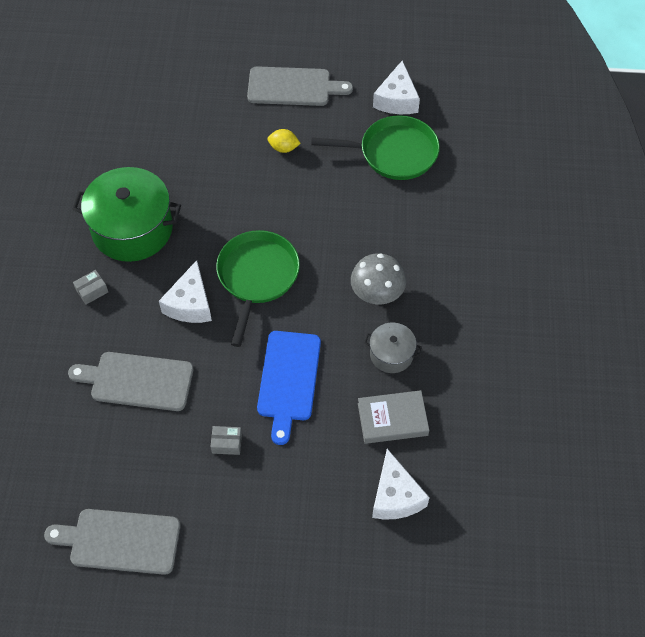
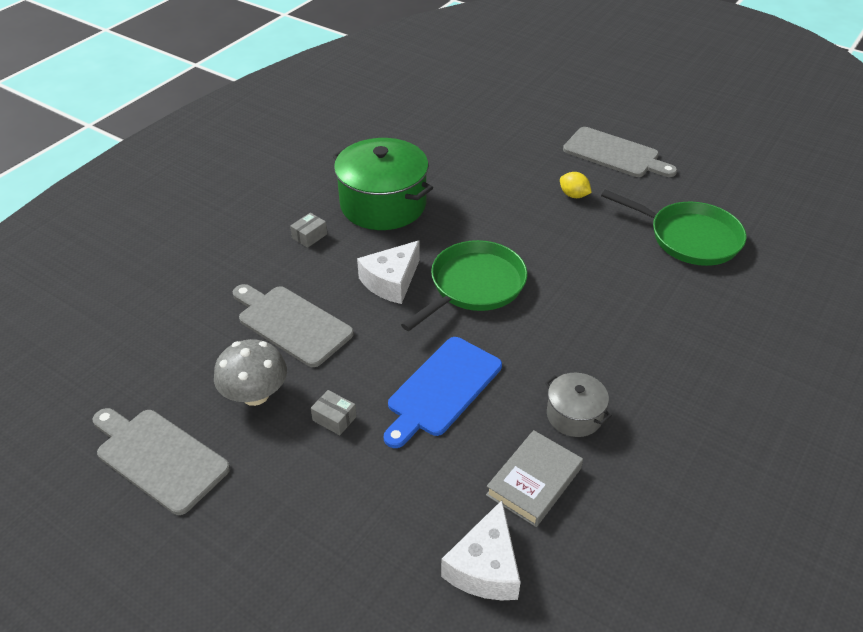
camera: 30 degrees right, 15 degrees down
grey box [73,270,108,305] -> grey box turned 45 degrees counterclockwise [290,213,327,248]
grey mushroom [351,253,406,304] -> grey mushroom moved to [214,339,287,406]
grey book [358,390,429,444] -> grey book turned 75 degrees counterclockwise [486,430,583,527]
white cheese [373,60,420,114] -> none

